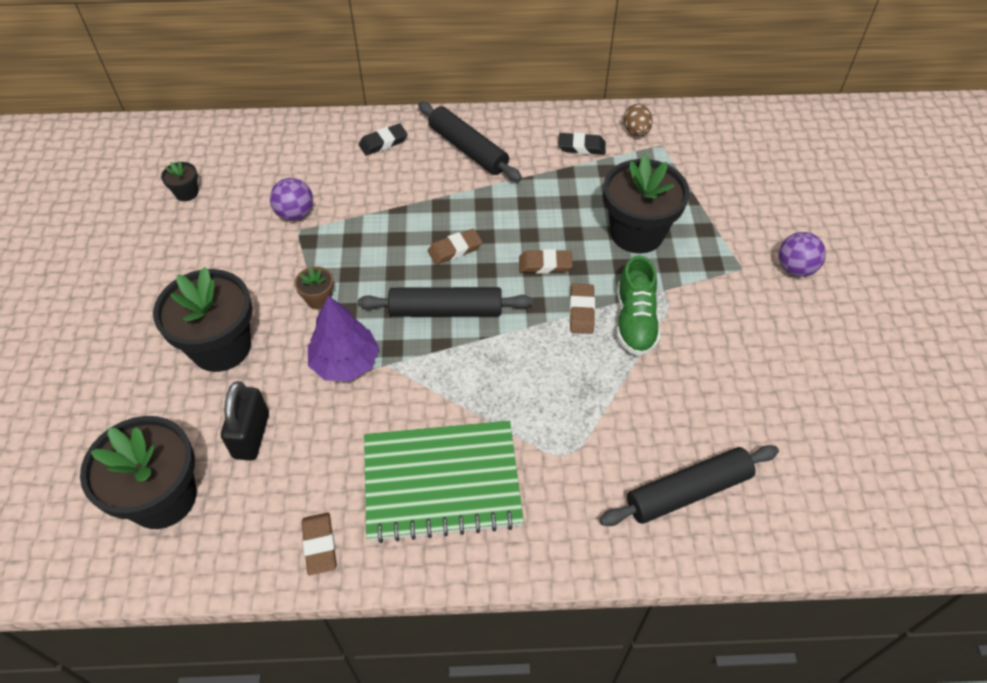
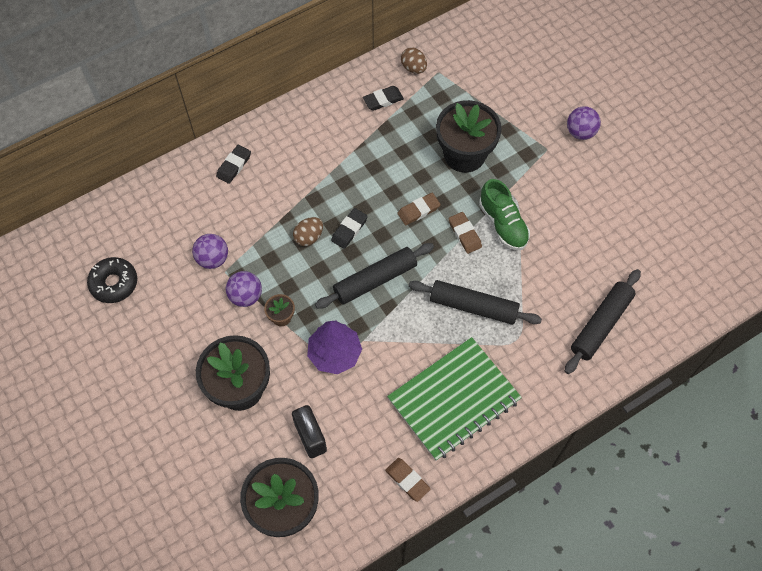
camera: 30 degrees left, 10 degrees up
black flower pot [161,161,198,201] -> black donut [87,257,137,303]
black rolling pin [418,102,522,181] -> black rolling pin moved to [409,280,542,325]
brown eraser [428,228,482,265] -> black eraser [331,208,368,249]
none -> purple ball [226,271,262,307]
none -> brown egg [293,217,323,246]

